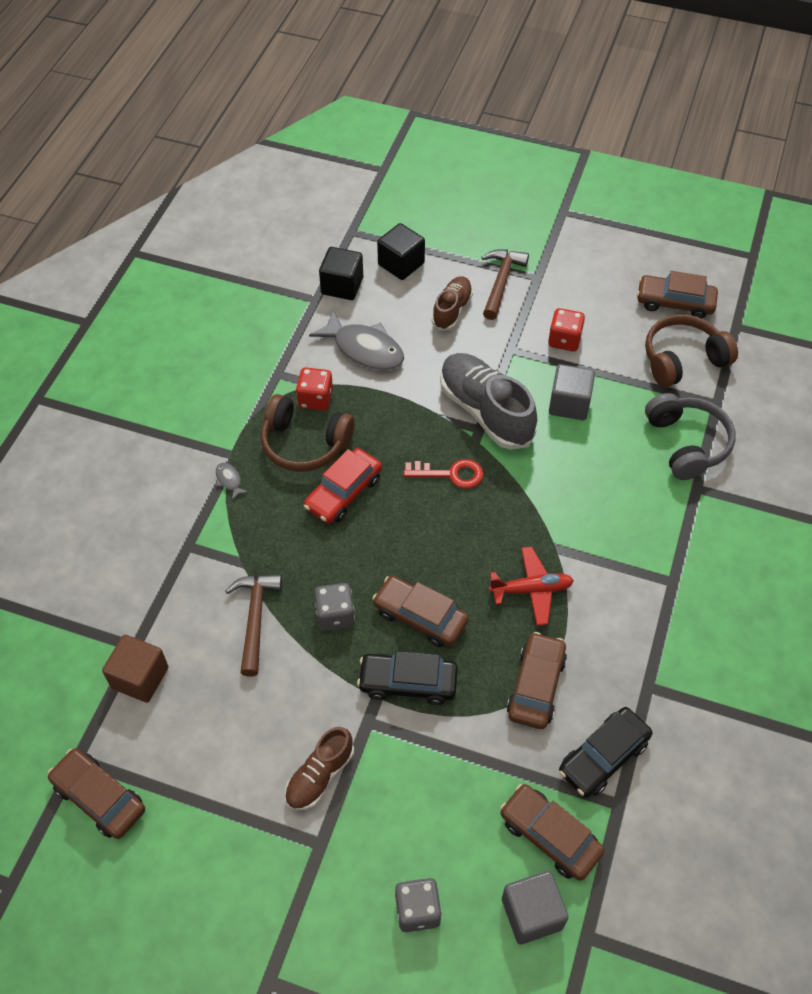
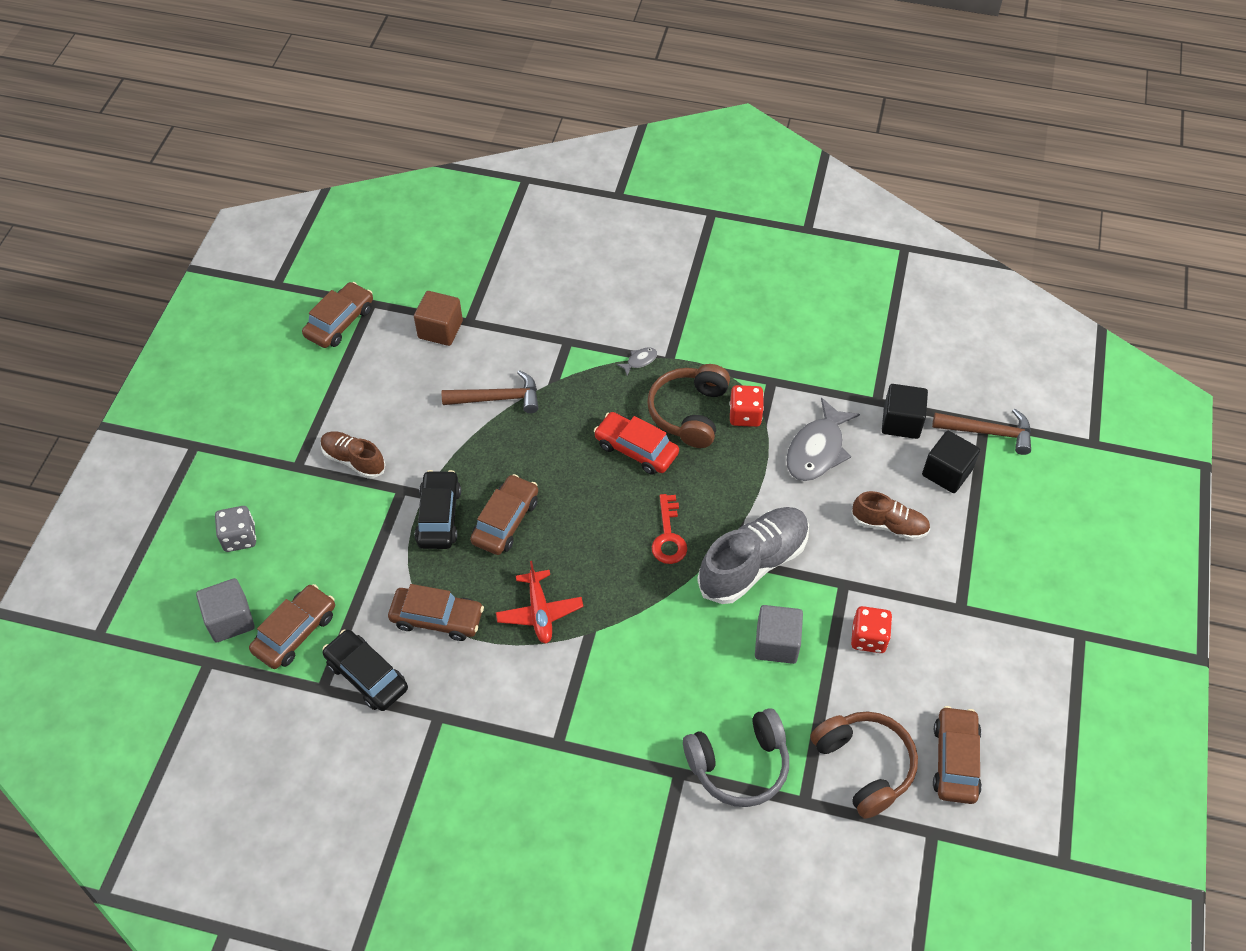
camera: 85 degrees right, 0 degrees up
grey dice [314,583,355,631] -> none
brown hammer [481,249,529,320] -> brown hammer moved to [932,409,1031,455]

